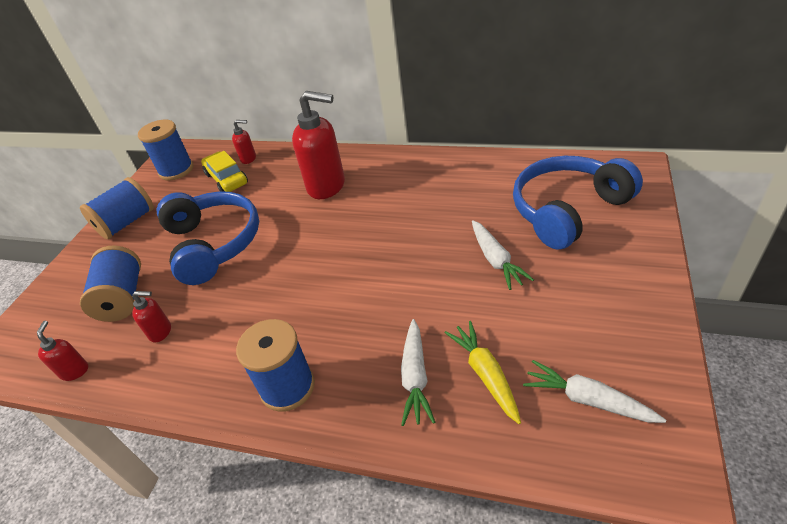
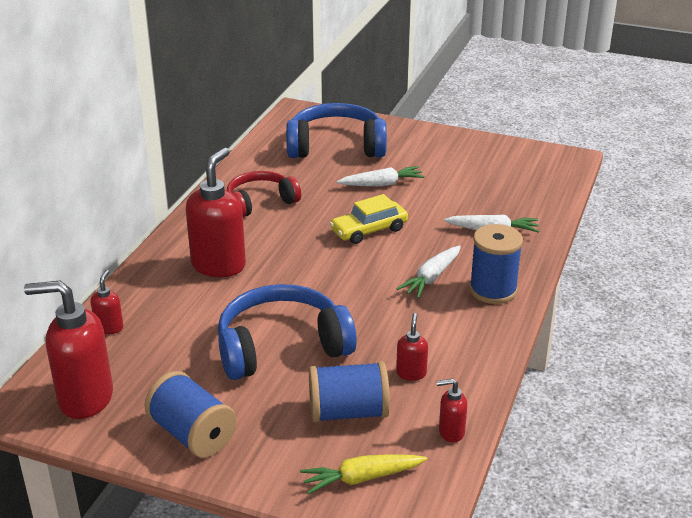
camera: 90 degrees left, 10 degrees down
blue spool [138,120,193,181] -> red soap dispenser [24,281,113,419]
yellow car [201,151,248,192] -> yellow car moved to [330,194,408,244]
yellow carrot [445,321,521,424] -> yellow carrot moved to [300,454,427,494]
blue headphones [513,156,643,250] -> blue headphones turned 120 degrees clockwise [286,103,387,158]
white carrot [523,360,666,423] -> white carrot moved to [396,245,461,298]
none -> red headphones [227,171,301,217]

